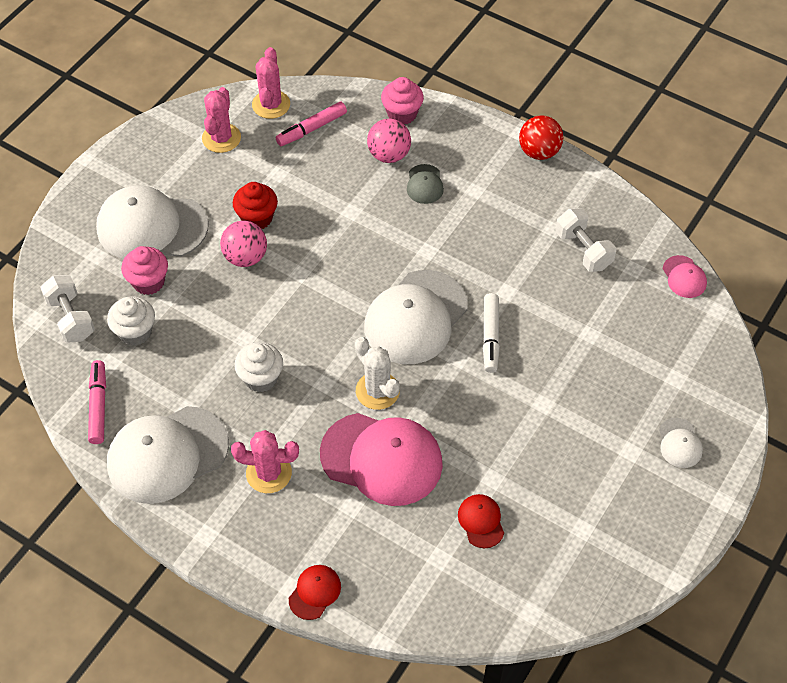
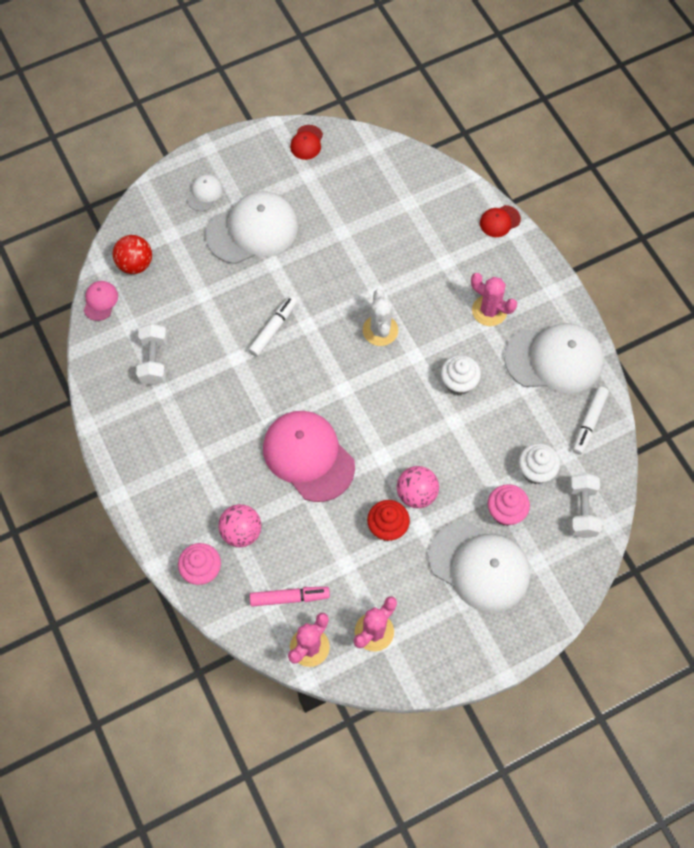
camera: 150 degrees left, 10 degrees up
pink marker [88,360,106,444] -> white marker [573,386,609,455]
pink cap [320,413,443,506] -> pink cap moved to [263,411,355,502]
white cap [364,270,468,364] -> white cap moved to [205,191,298,264]
grey cap [407,164,444,204] -> none
red cap [458,494,504,548] -> red cap moved to [290,125,323,160]
red ball [519,115,563,160] -> red ball moved to [112,235,152,274]

